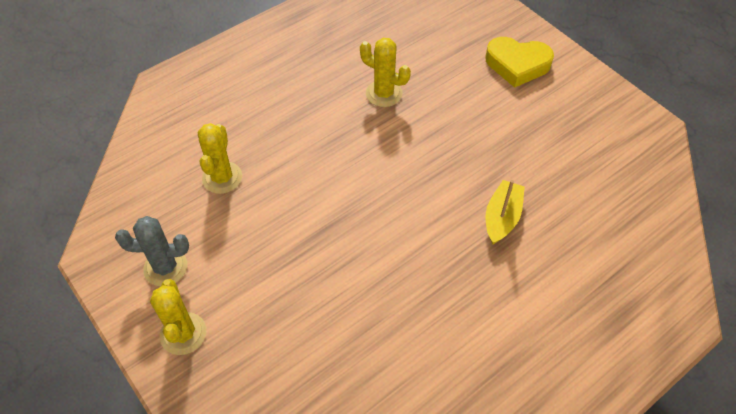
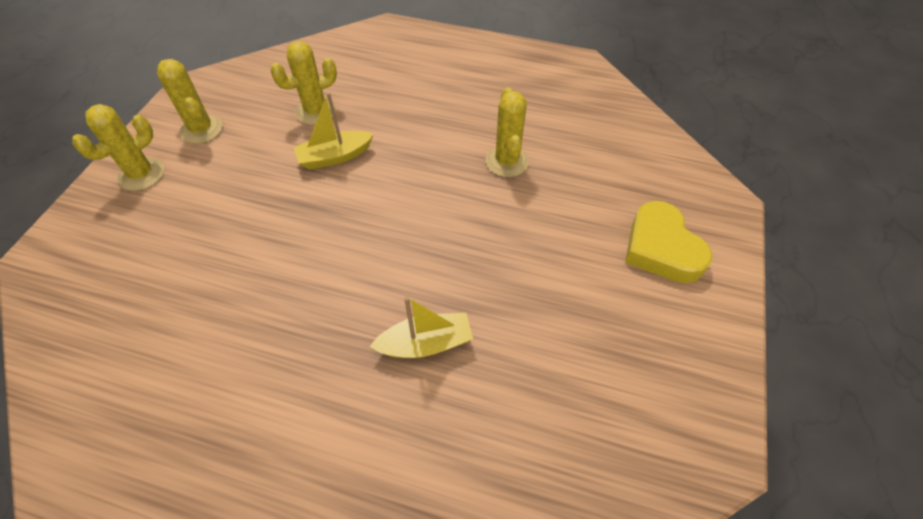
camera: 55 degrees right, 0 degrees up
grey cactus [115,216,189,286] -> yellow cactus [157,59,222,144]
none -> yellow boat [293,92,374,170]

